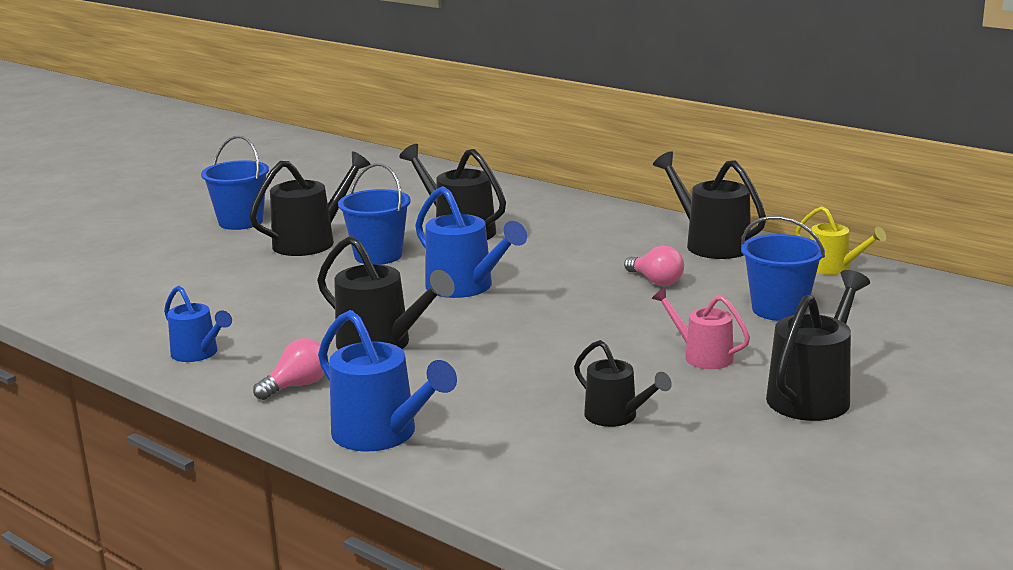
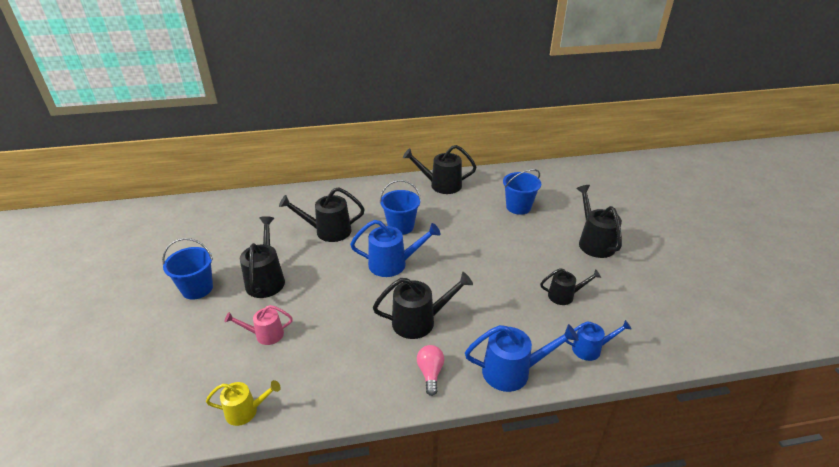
camera: 50 degrees left, 15 degrees up
blue watering can [164,286,232,362] -> blue watering can moved to [565,320,632,361]
blue bucket [338,163,411,265] -> blue bucket moved to [380,180,421,235]
pink light bulb [624,246,684,286] -> none
pink watering can [652,287,750,369] -> pink watering can moved to [224,305,293,345]
yellow watering can [795,206,886,275] -> yellow watering can moved to [206,380,281,426]

